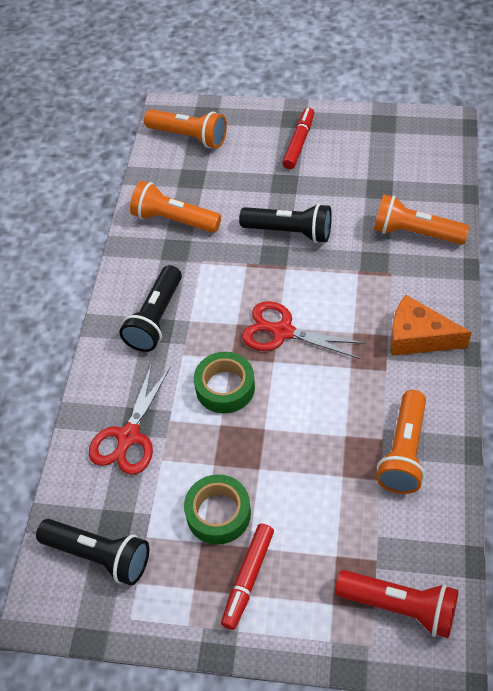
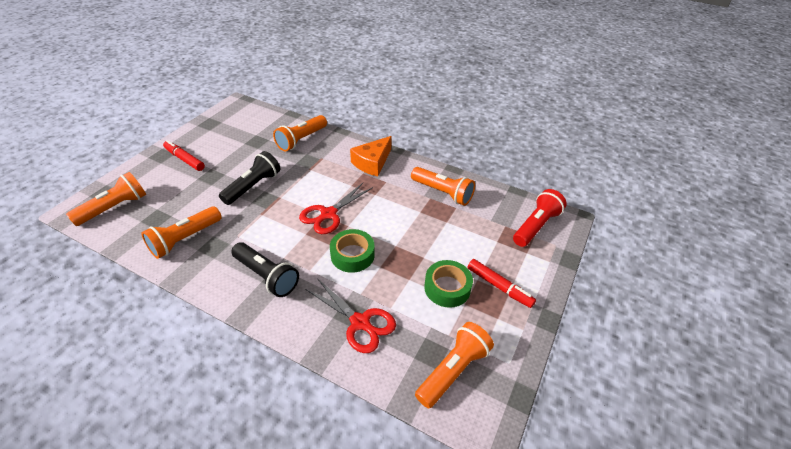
camera: 75 degrees left, 10 degrees down
black flashlight [36,519,149,586] -> orange flashlight [415,322,494,409]

